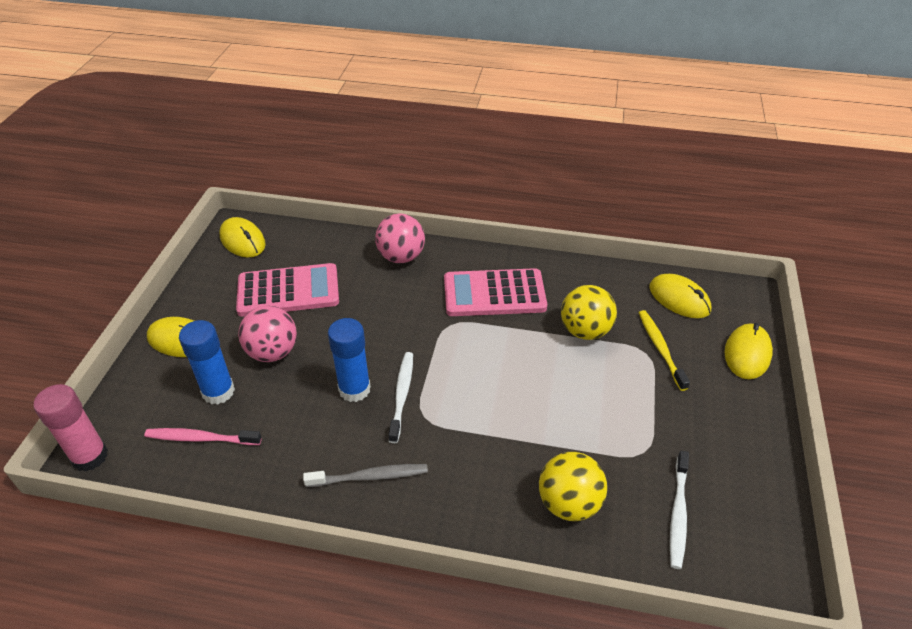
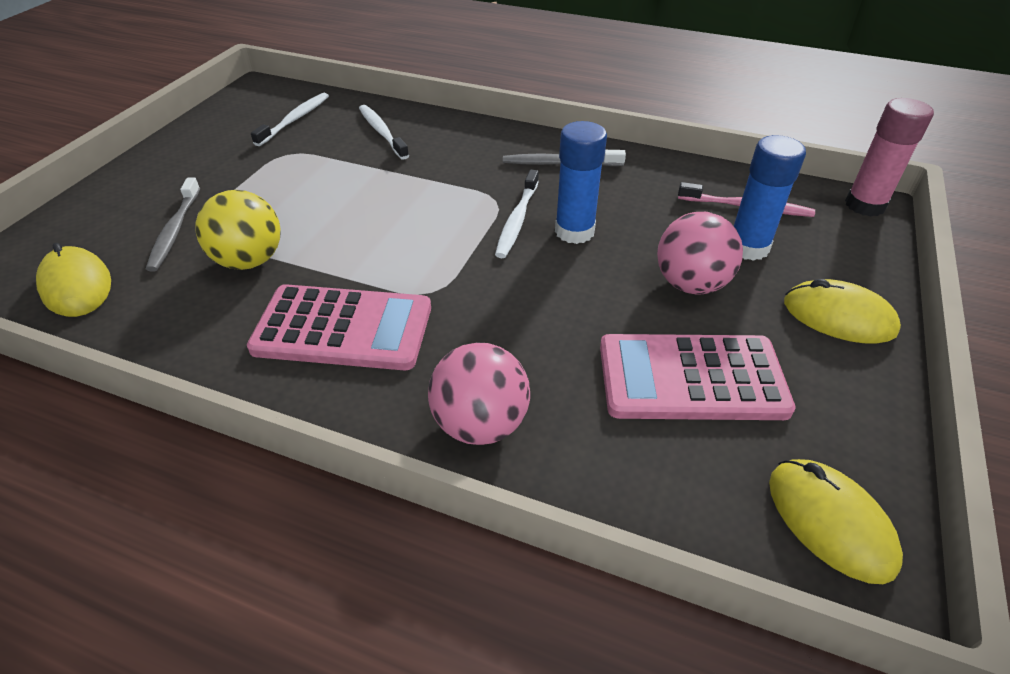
camera: 170 degrees left, 0 degrees up
yellow ball [539,452,607,521] -> white toothbrush [359,105,409,160]
yellow toothbrush [639,310,690,391] -> grey toothbrush [146,177,200,272]
yellow mouse [725,323,773,379] -> none

